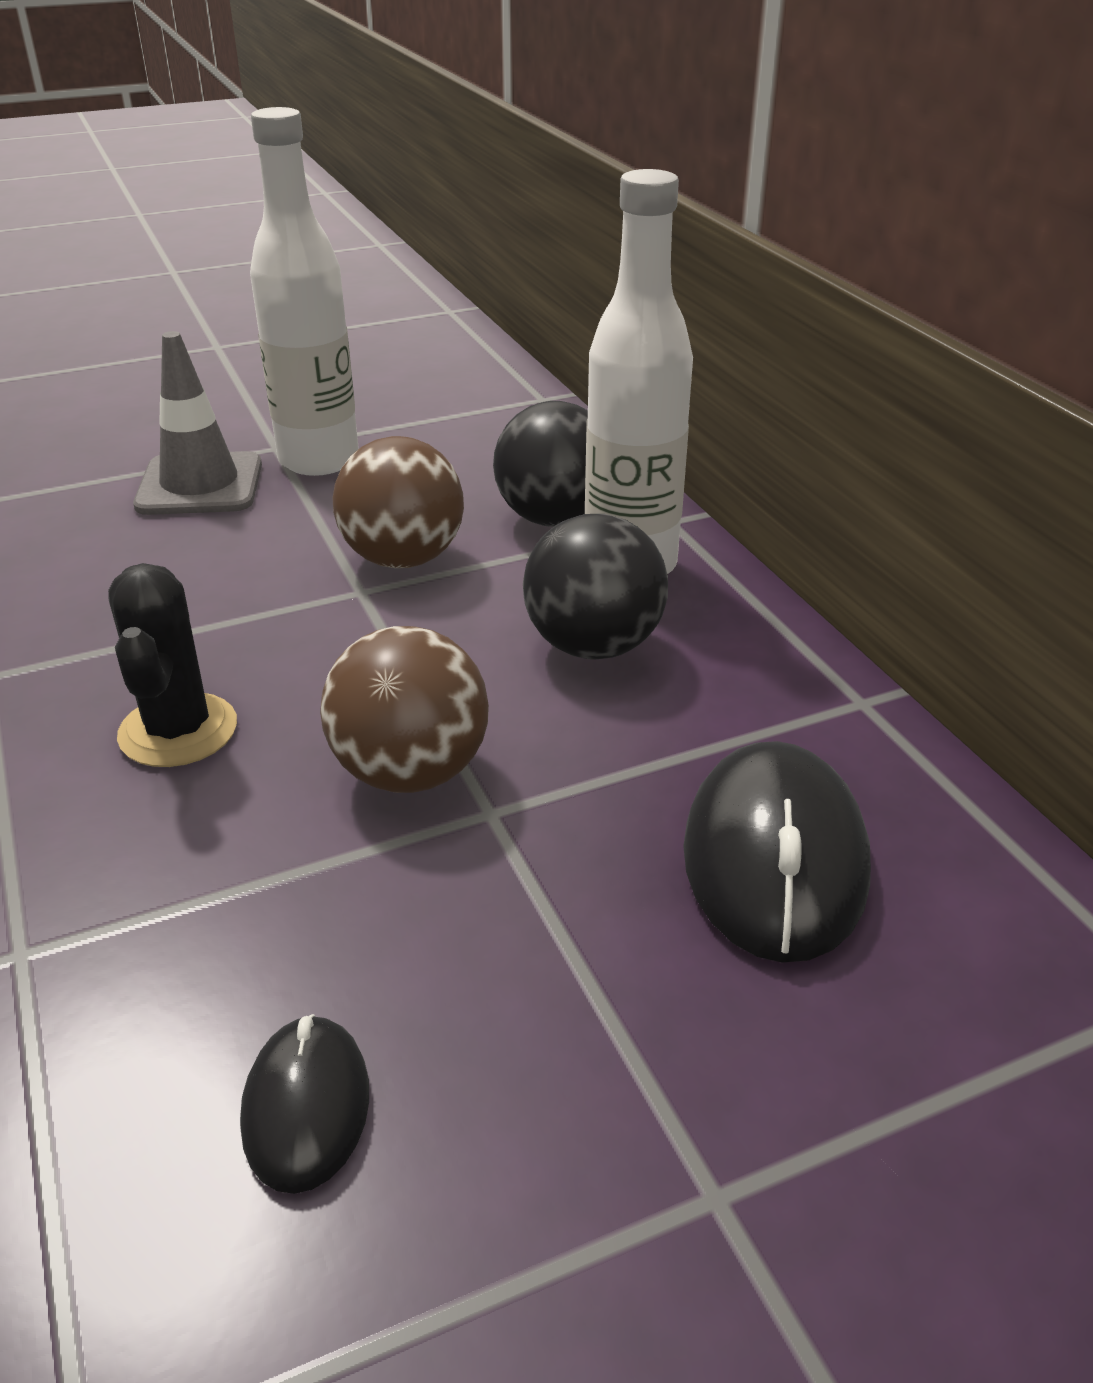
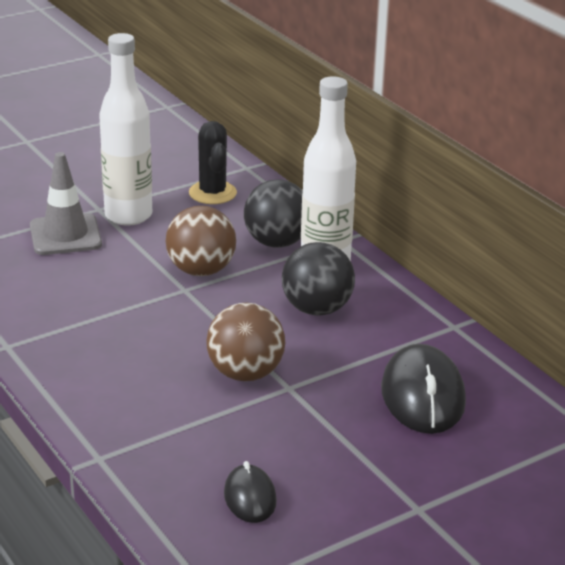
camera: 10 degrees left, 5 degrees down
black cactus [108,563,237,767] -> black cactus moved to [189,121,237,204]

